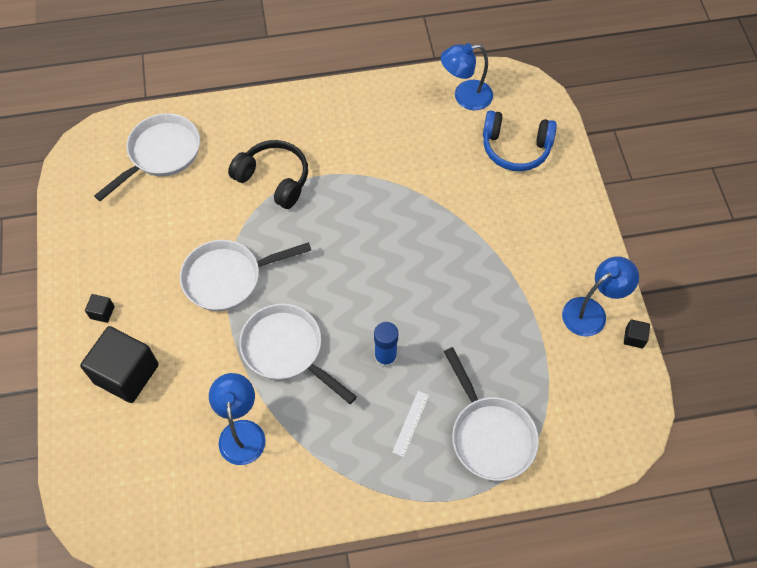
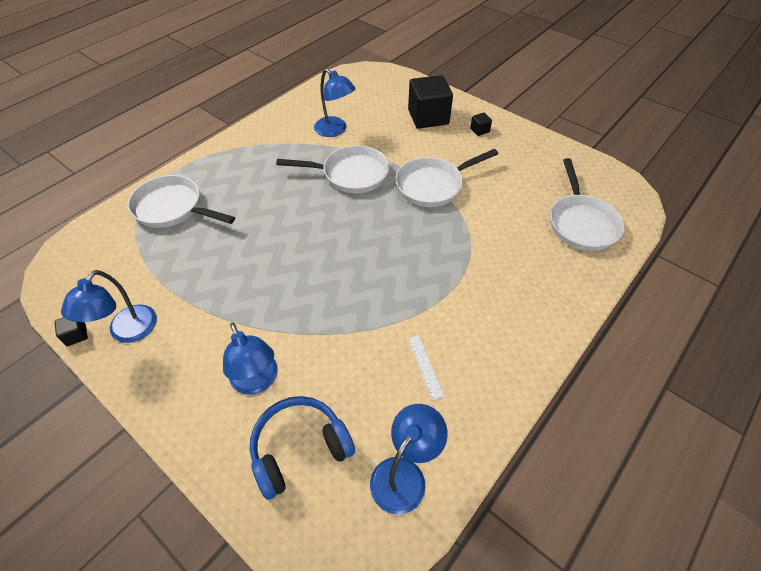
camera: 140 degrees right, 10 degrees down
white pan [180,240,311,311] -> white pan turned 150 degrees counterclockwise [395,149,498,207]
black headphones [228,140,308,209] -> none
blue glue stick [374,322,398,368] -> none
white ruler [392,391,429,457] -> white ruler moved to [407,335,445,400]
none -> blue lamp [223,323,278,395]

